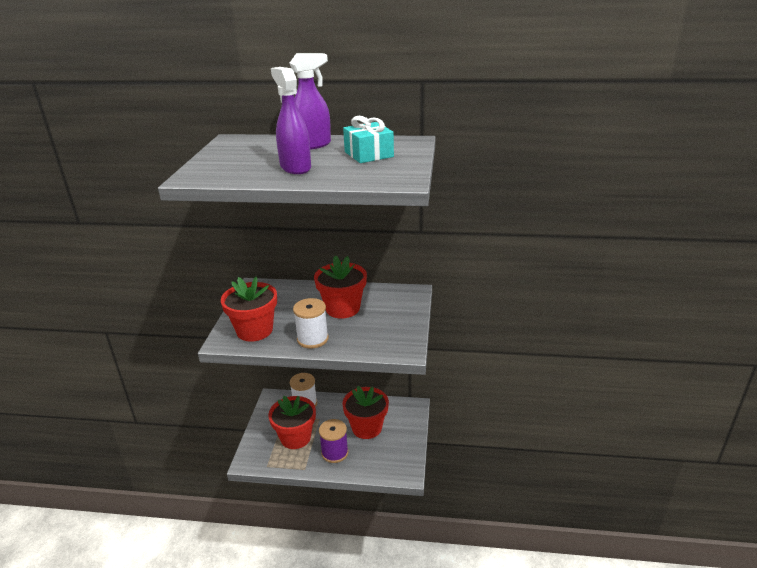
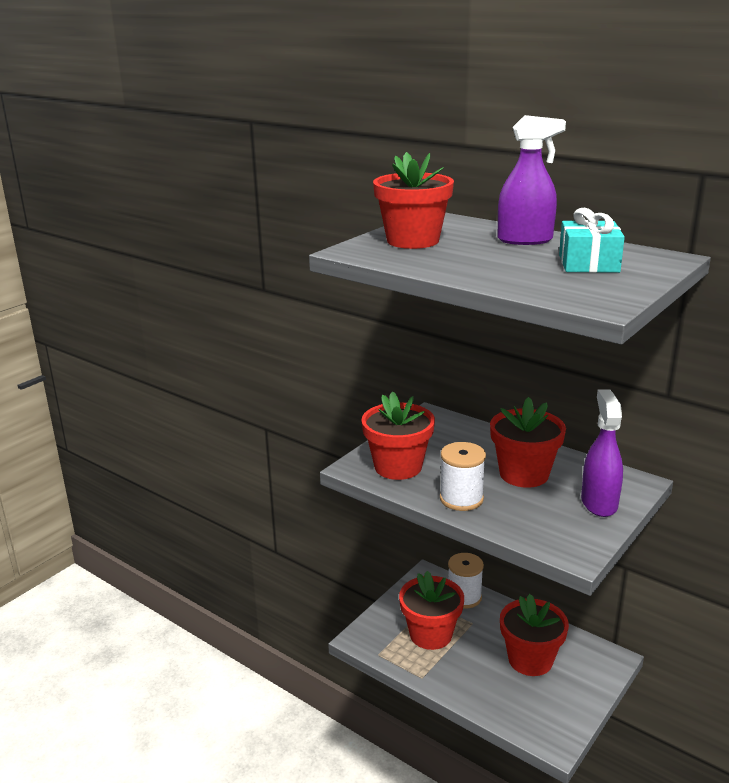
camera: 30 degrees right, 5 degrees down
purple spray bottle [271,67,311,174] -> purple spray bottle moved to [581,389,623,517]
purple spool [319,419,348,463] -> none
none -> red flower pot [373,152,454,249]

